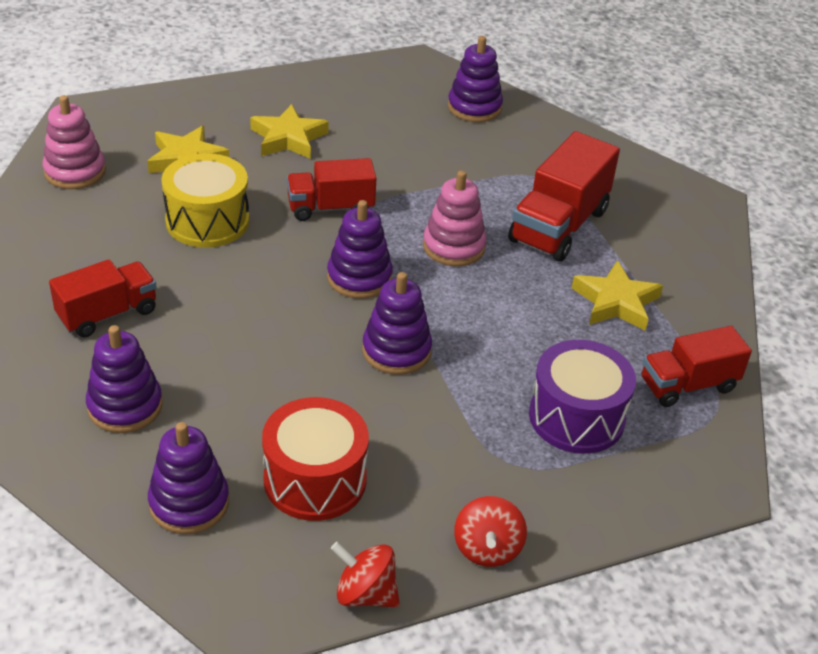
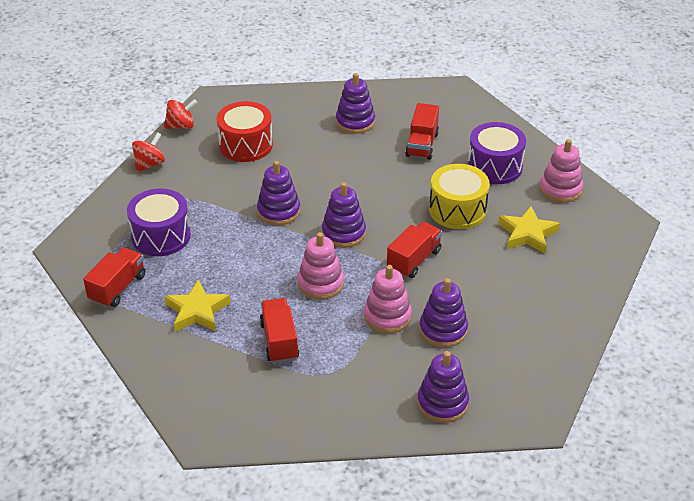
camera: 140 degrees right, 0 degrees up
purple stacking toy [148,422,229,534] -> purple stacking toy moved to [419,278,468,347]
yellow star [250,104,329,159] -> none
red spinning top [454,496,527,567] -> red spinning top turned 75 degrees clockwise [132,132,165,172]
red truck [508,131,620,261] -> red truck [260,298,299,363], size x0.66
none -> pink stacking toy [364,265,412,333]
none -> purple drum [468,122,526,184]

